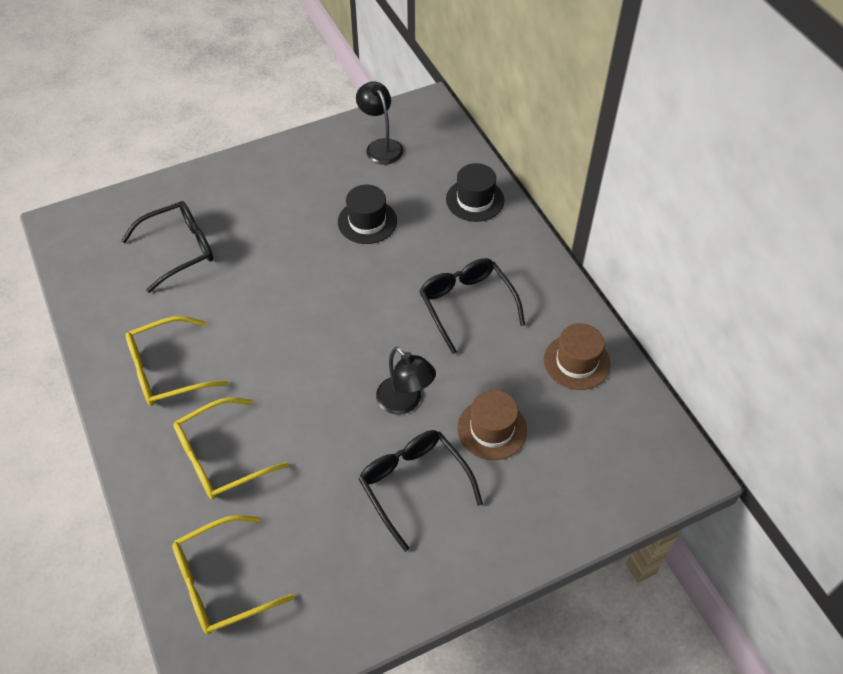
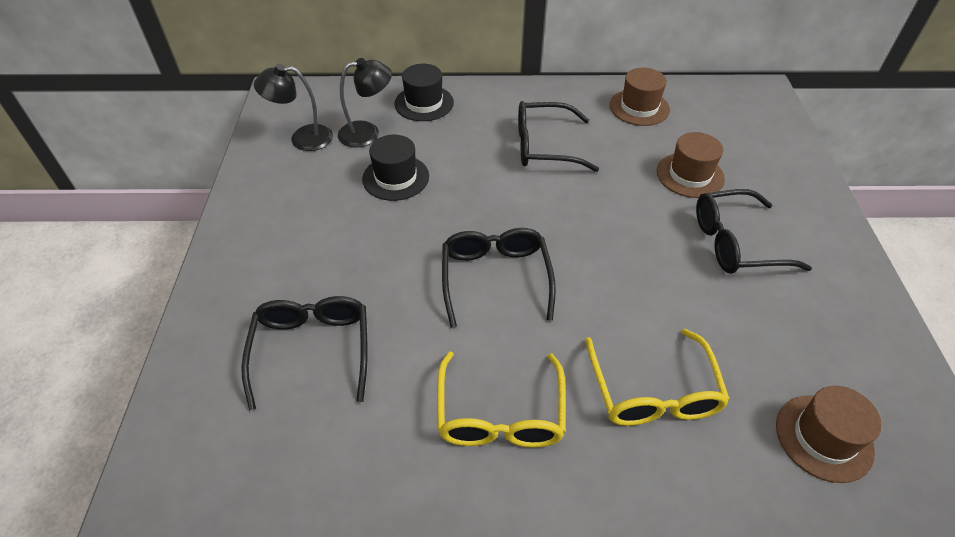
camera: 65 degrees left, 5 degrees down
yellow glasses [172,515,294,635] -> brown hat [776,386,881,483]
black lamp [376,347,436,415] -> black lamp moved to [338,58,392,148]
none -> black glasses [442,228,556,327]

